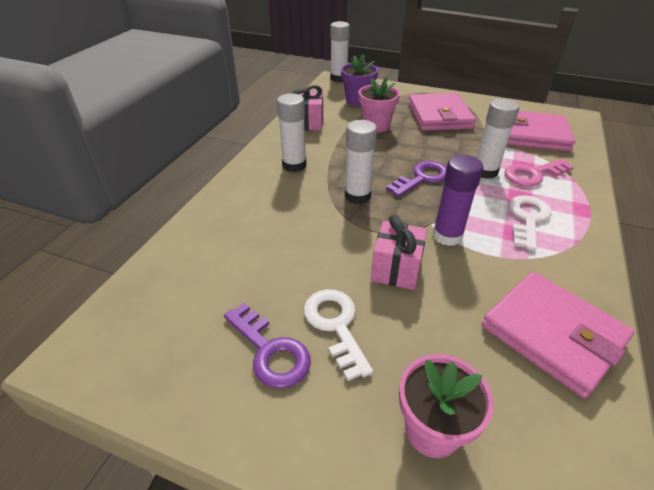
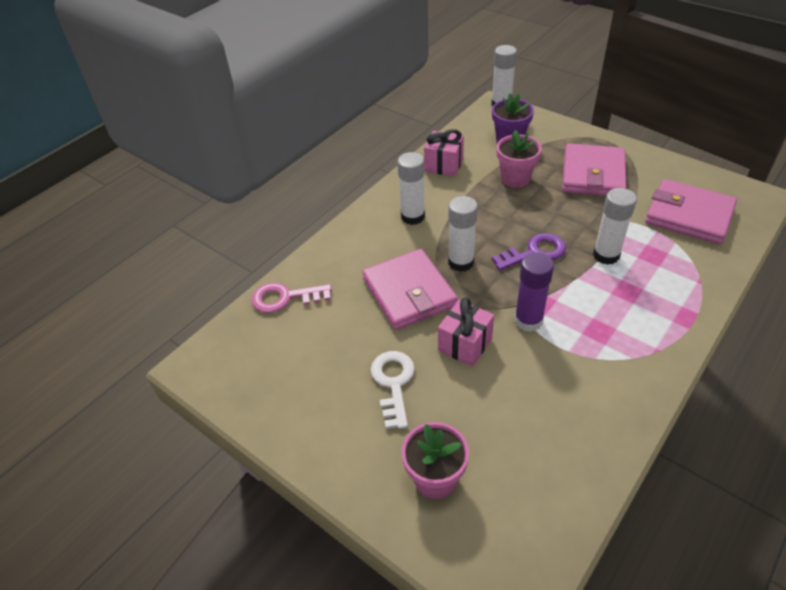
camera: 20 degrees right, 5 degrees up
purple key [224,303,311,388] -> none
pink wallet [482,272,634,398] -> pink wallet moved to [362,249,458,330]
pink key [504,159,574,186] -> pink key moved to [251,282,332,313]
white key [509,195,552,251] -> none

